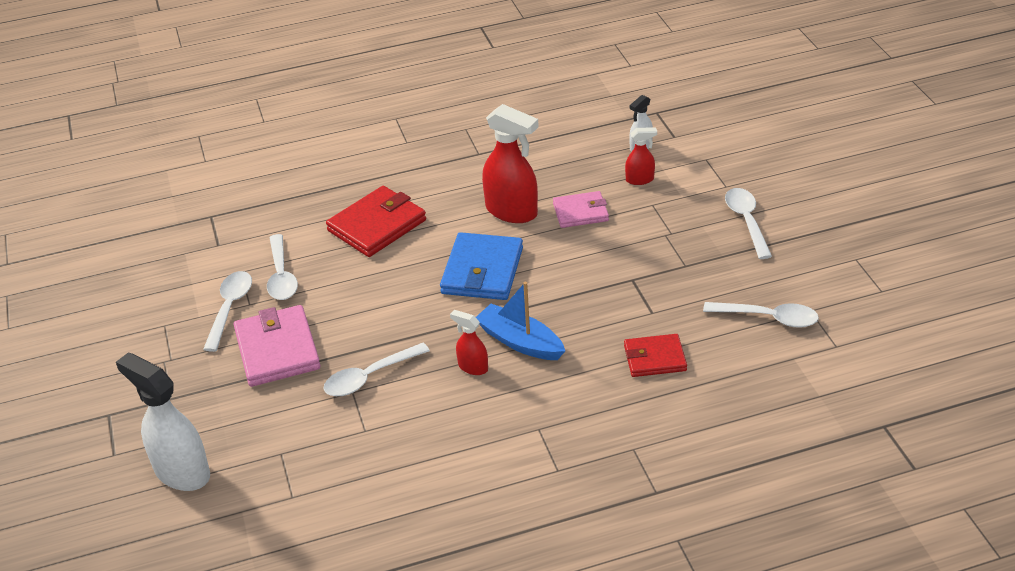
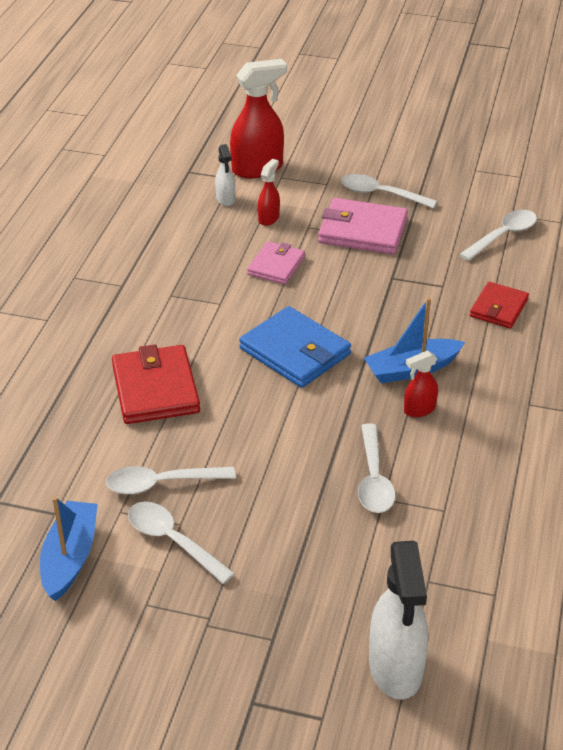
camera: 60 degrees left, 0 degrees up
white spray bottle [116,353,210,491] -> white spray bottle turned 75 degrees counterclockwise [369,541,428,700]
pink wallet [233,305,321,387] -> pink wallet moved to [318,198,408,254]
white spoon [267,234,298,300] -> white spoon turned 150 degrees clockwise [106,466,236,495]
red spray bottle [482,104,539,223] -> red spray bottle moved to [230,59,287,178]
none -> blue boat [40,497,98,601]

